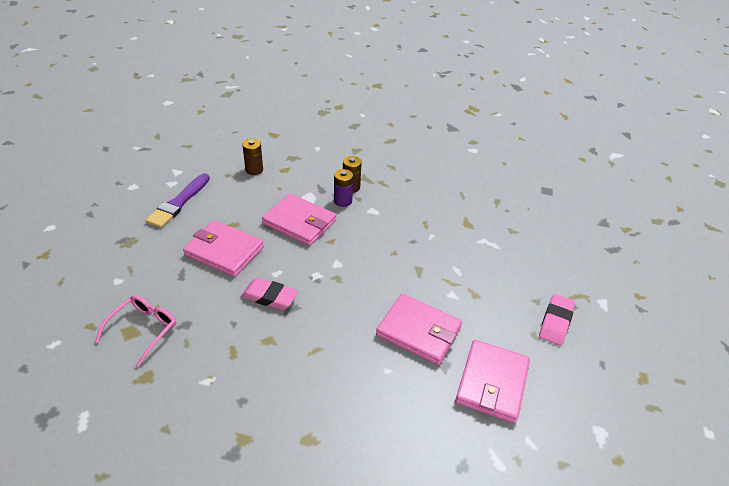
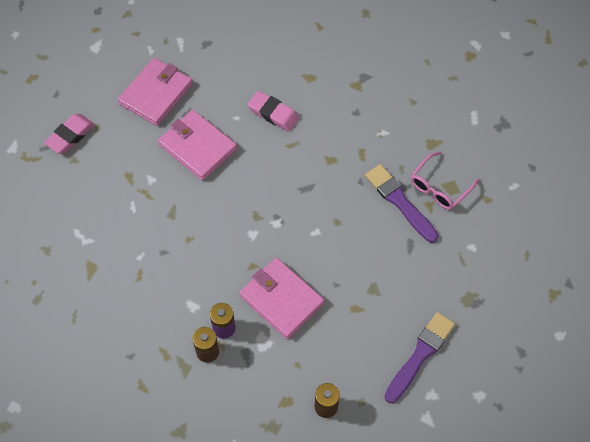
camera: 165 degrees left, 20 degrees up
pink wallet [183,221,264,277] -> none
pink eraser [241,278,298,310] -> pink eraser moved to [248,91,299,132]
none -> purple brush [365,164,438,243]

